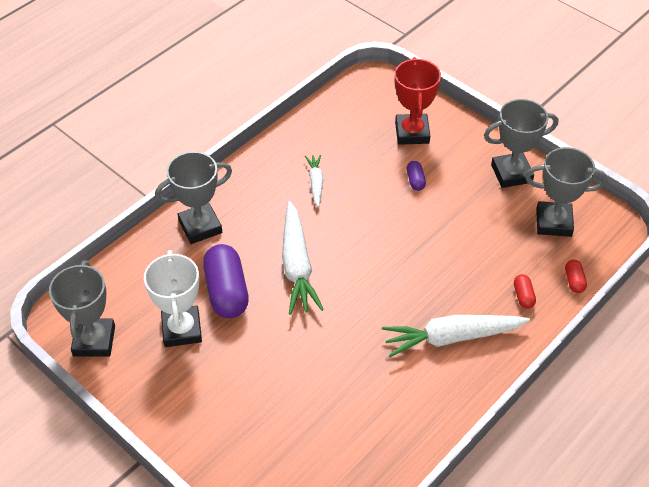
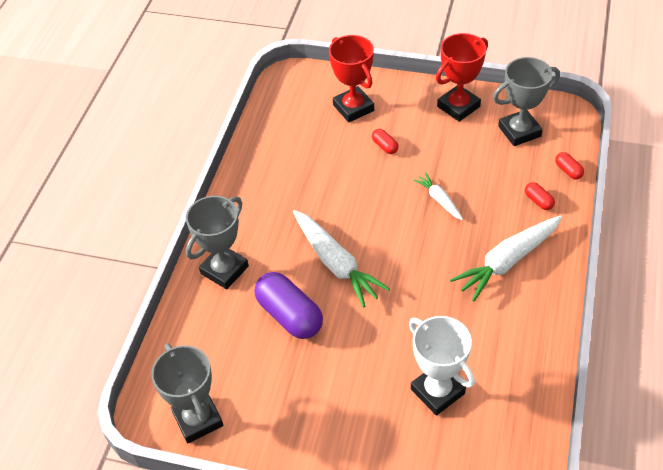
camera: 25 degrees left, 0 degrees up
white trophy [144,250,202,347] -> white trophy moved to [409,316,475,416]
white carrot [305,155,323,207] -> white carrot moved to [413,173,463,220]
purple capsule [407,161,426,191] -> red capsule [372,129,399,154]
grey trophy [484,99,558,188] -> red trophy [436,33,488,122]

